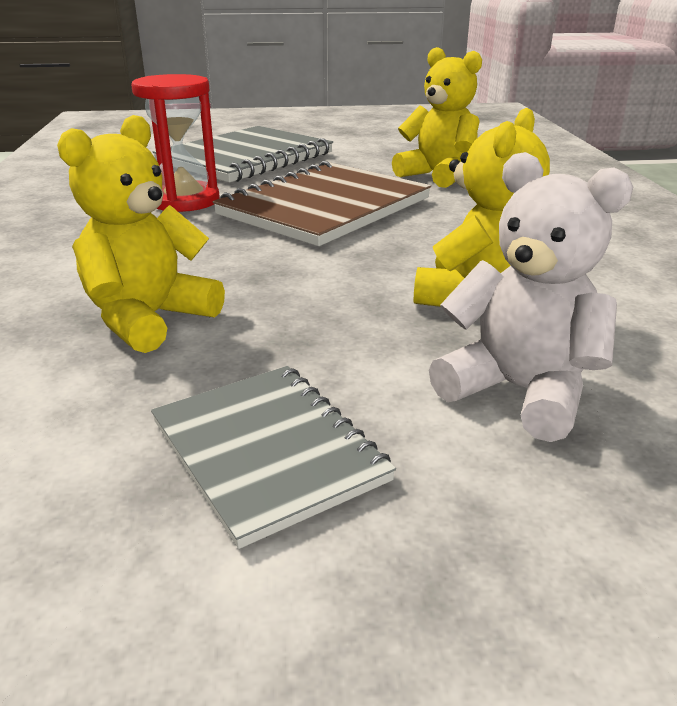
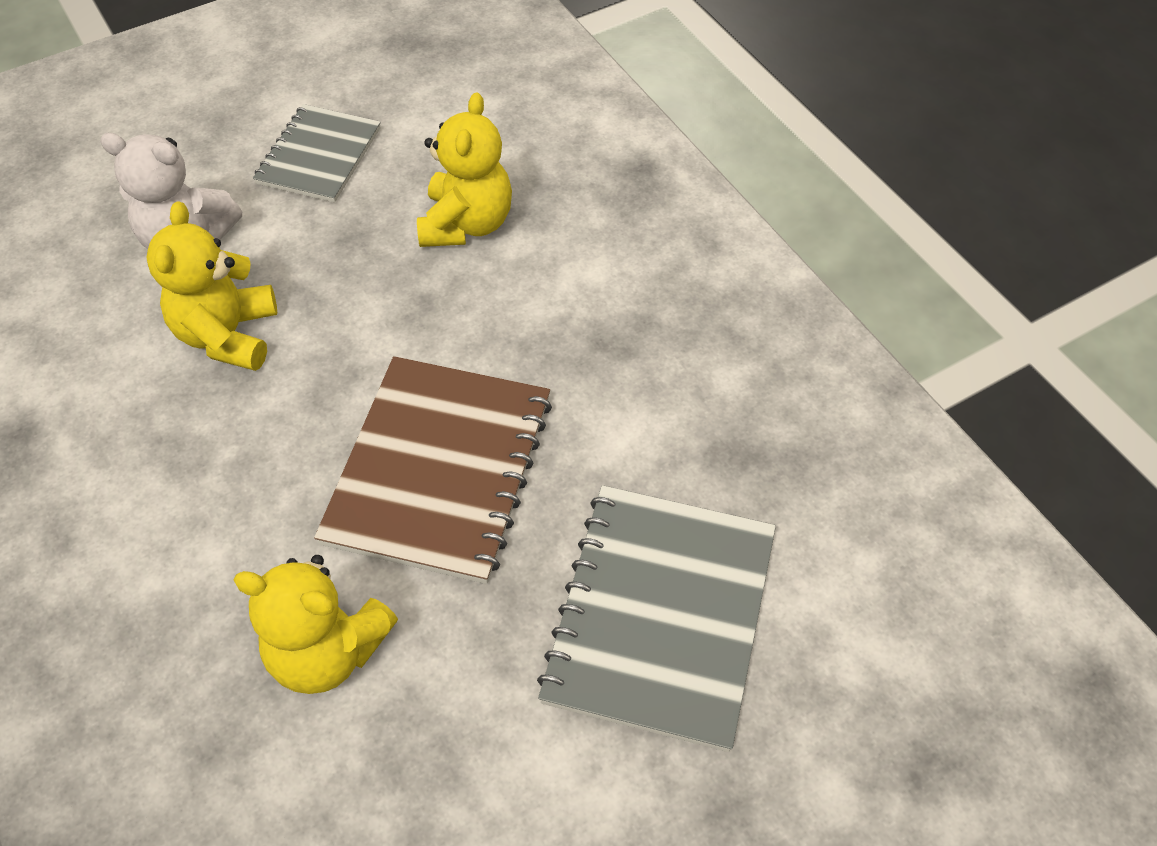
camera: 155 degrees right, 25 degrees up
red hourglass [131,74,220,212] -> none
grey notebook [151,366,396,549] -> grey notebook turned 75 degrees clockwise [253,104,381,203]

